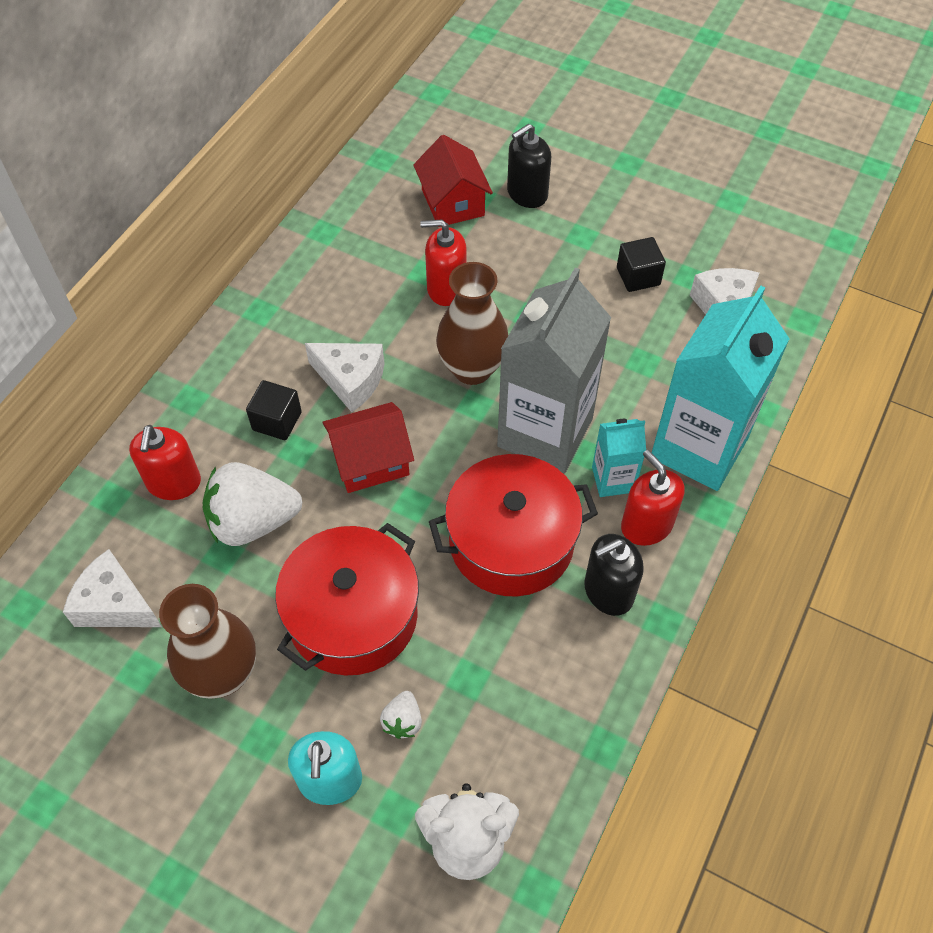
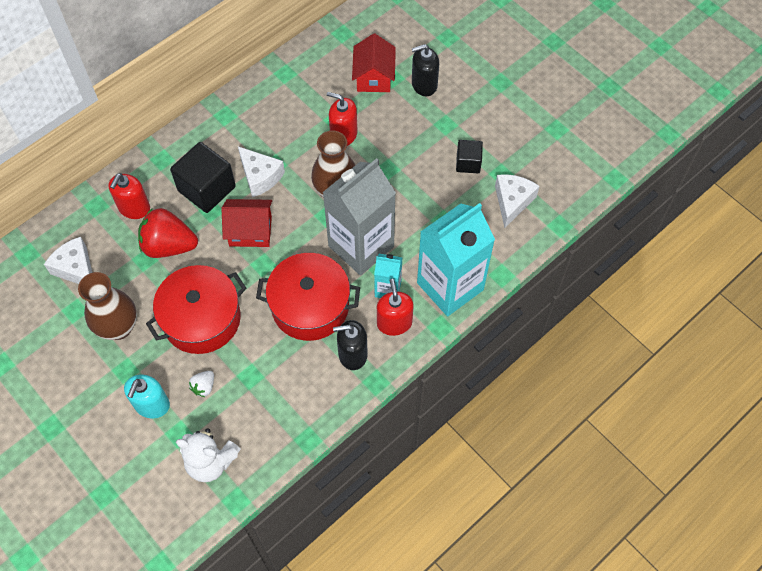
camera: 20 degrees right, 5 degrees up
white strawberry [202,462,302,546] -> red strawberry [138,208,198,258]
black cube [246,380,302,440] -> black cube [170,142,236,213], size x1.76

